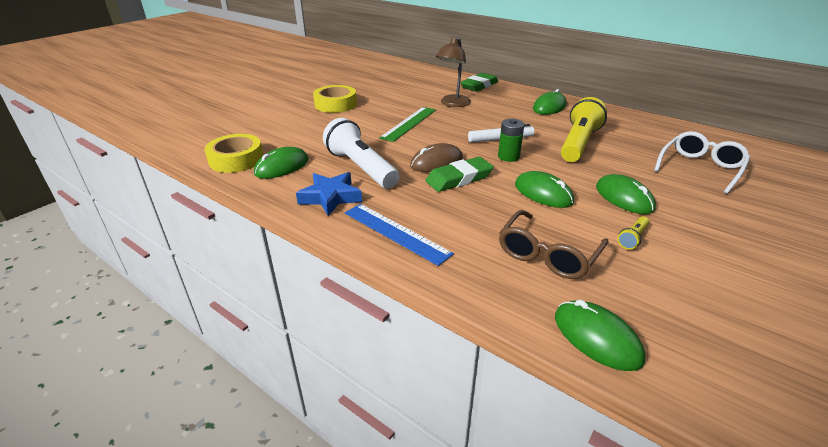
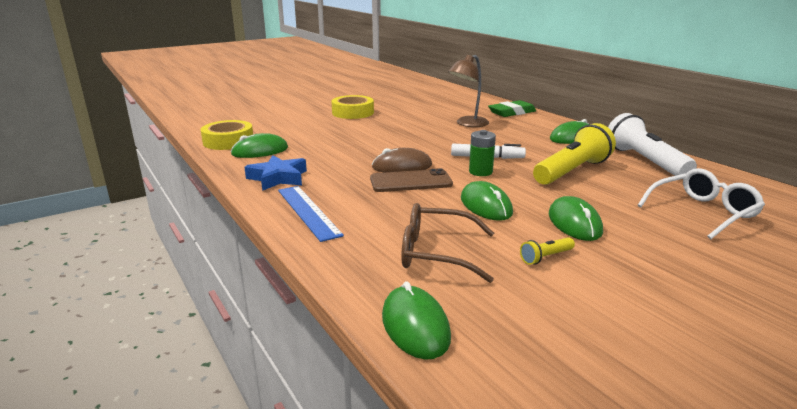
camera: 20 degrees right, 10 degrees down
white flashlight [323,118,399,189] -> white flashlight moved to [608,113,697,176]
green ruler [379,107,436,142] -> none
green eraser [425,157,494,192] -> brown phone [370,168,453,192]
brown glasses [499,210,609,279] -> brown glasses turned 45 degrees clockwise [401,203,494,283]

